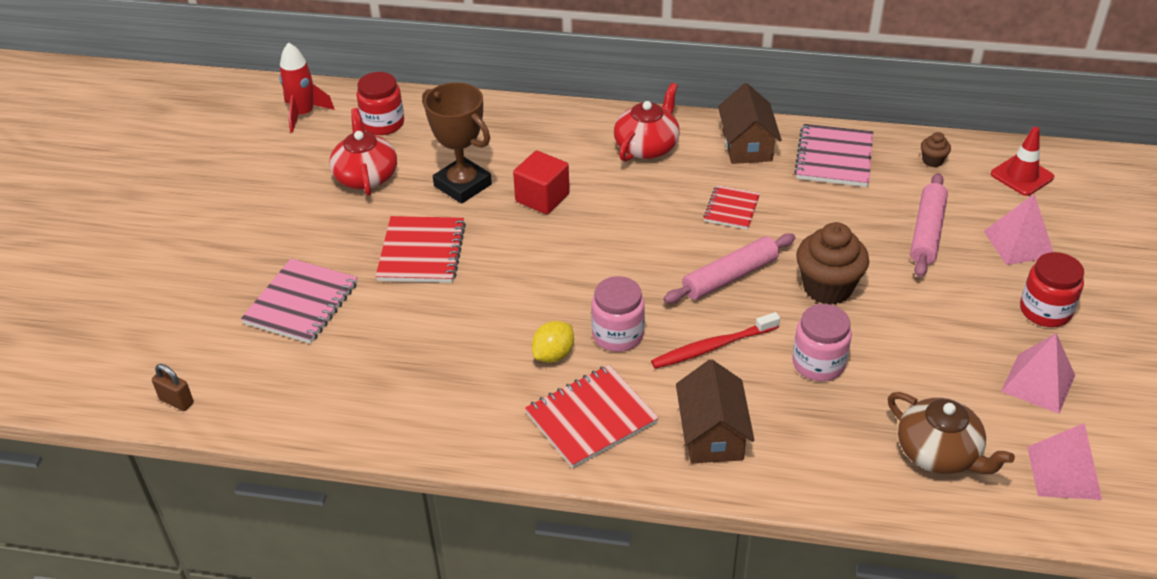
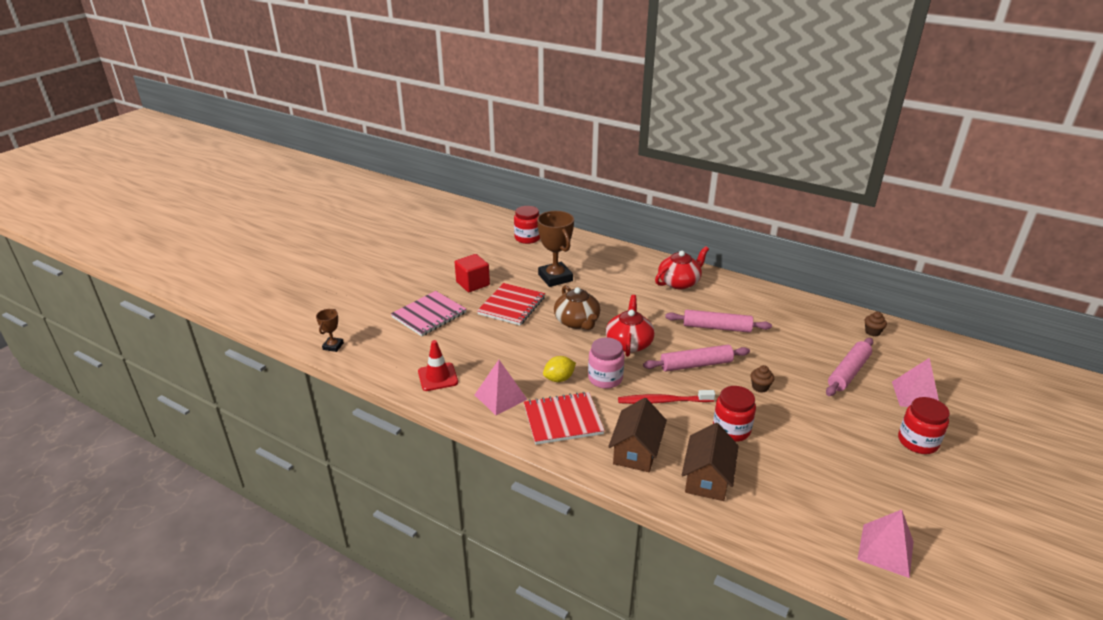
camera: 20 degrees right, 10 degrees down
brown padlock [152,364,194,411] -> brown trophy [316,309,344,352]
red rocket [279,42,335,133] -> none
red teapot [329,108,397,196] -> red teapot moved to [606,295,655,357]
red cube [513,151,570,214] -> red cube moved to [455,254,490,292]
red notebook [703,185,760,229] -> pink rolling pin [665,310,772,333]
brown house [718,83,782,164] -> brown house moved to [682,423,739,501]
pink jar [792,304,852,381] -> red jar [713,386,756,442]
pink notebook [794,124,873,187] -> none
brown cupcake [796,222,869,305] -> brown cupcake [751,365,774,393], size x0.47
brown teapot [888,392,1015,474] -> brown teapot moved to [554,285,600,330]
red traffic cone [991,127,1054,196] -> red traffic cone moved to [418,340,458,391]
pink pyramid [1001,333,1075,414] -> pink pyramid moved to [475,360,527,415]

